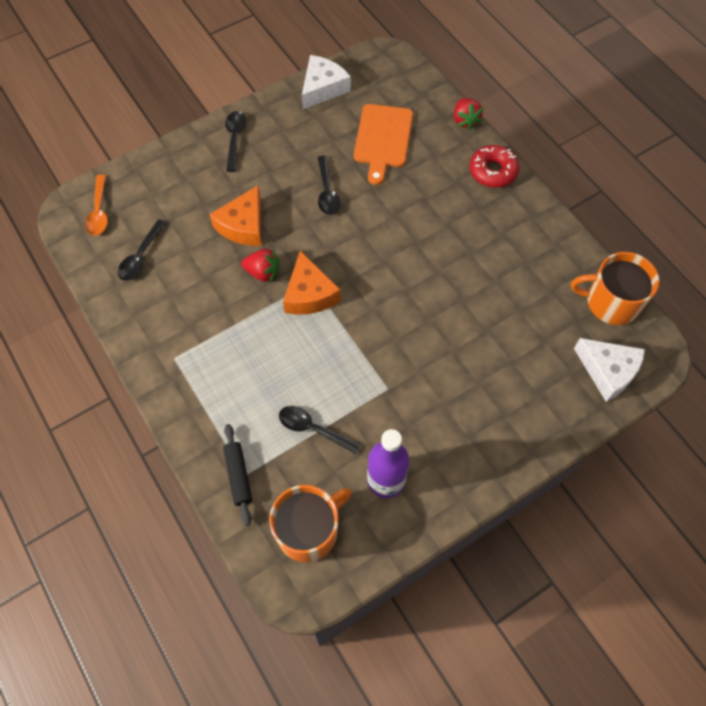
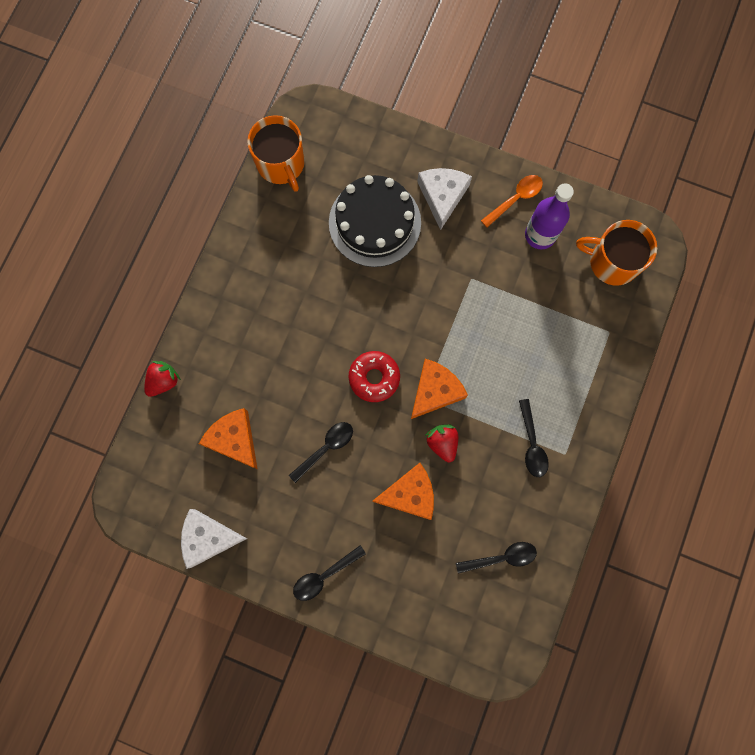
camera: 125 degrees left, 15 degrees up
orange spoon [85,174,108,236] -> orange spoon moved to [481,175,543,227]
black rolling pin [223,424,252,526] -> none
black spoon [279,406,361,454] -> black spoon moved to [519,399,549,477]
orange cutting board [354,104,413,185] -> orange cheese [199,408,257,469]
red donut [470,145,519,188] -> red donut moved to [349,351,400,402]
white cheese [574,338,645,402] -> white cheese moved to [417,168,472,230]
none -> black cake [329,175,421,267]

